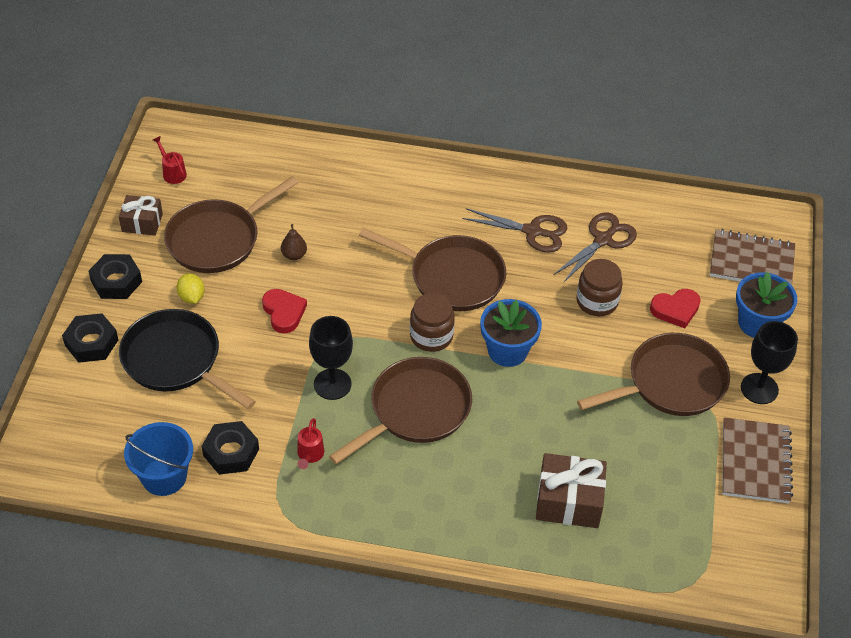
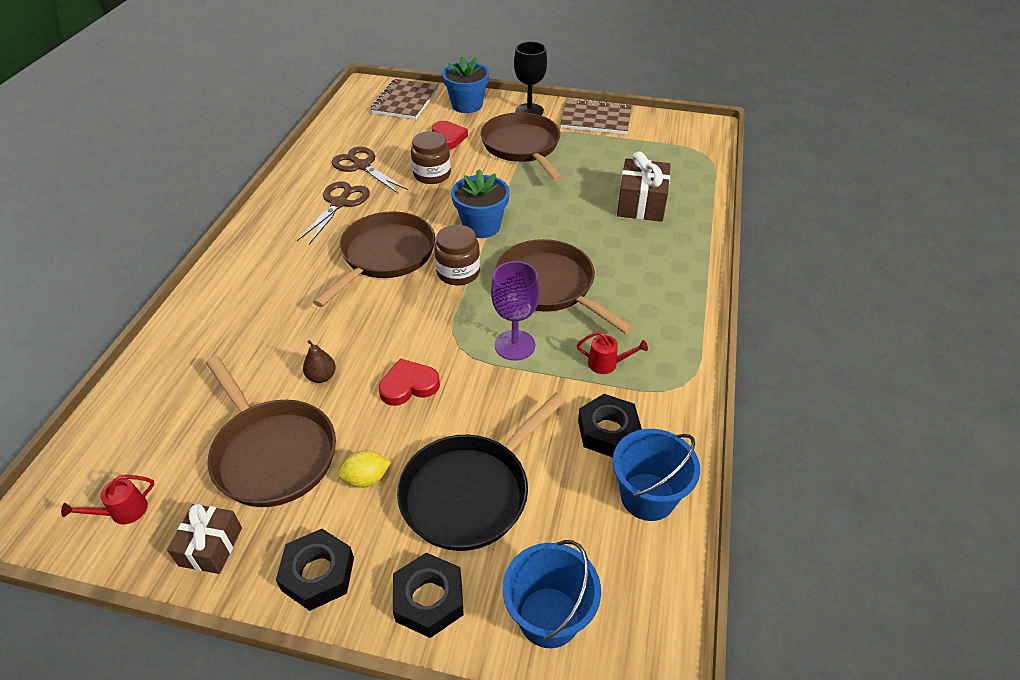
camera: 85 degrees left, 5 degrees down
black goblet [309,316,353,400] -> purple goblet [491,261,540,361]
none -> blue bucket [502,540,601,648]

